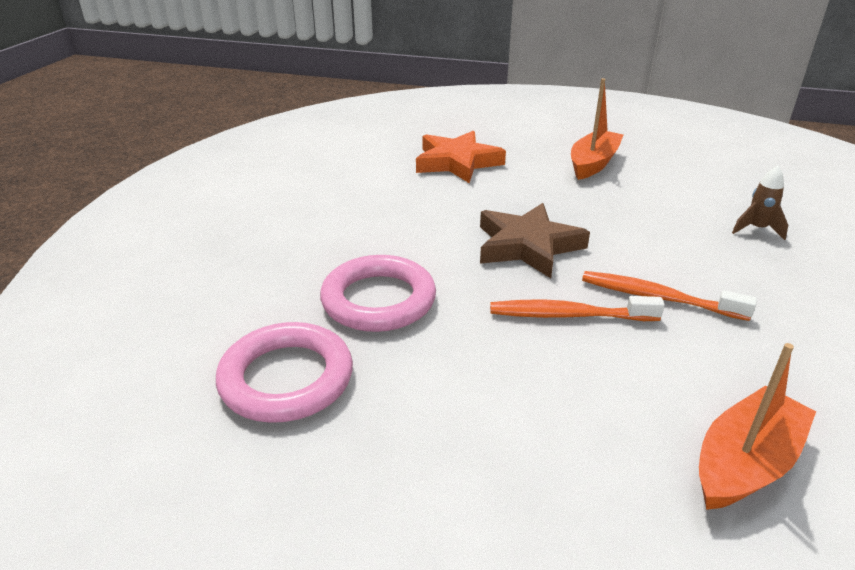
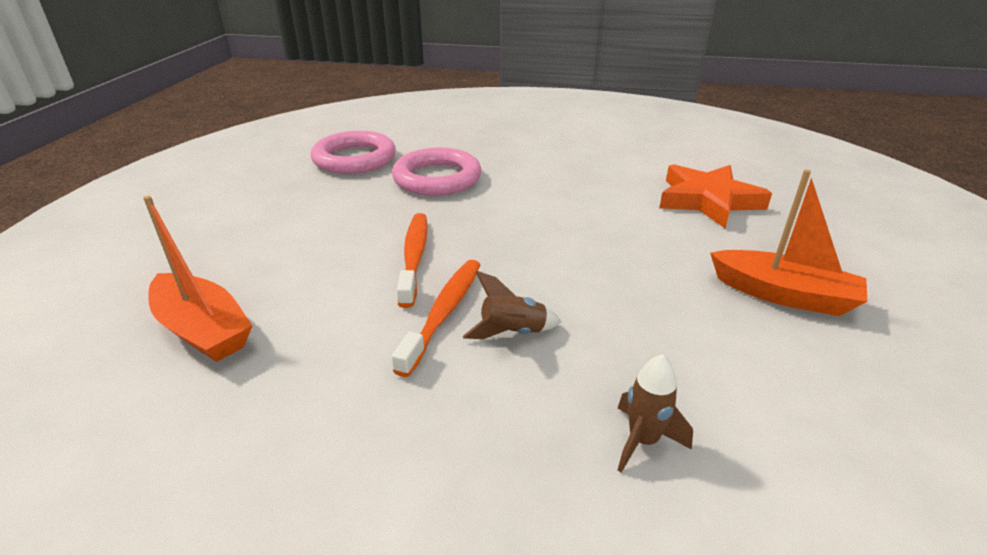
camera: 85 degrees right, 0 degrees up
brown star [480,203,590,278] -> none
none -> brown rocket [463,271,561,339]

